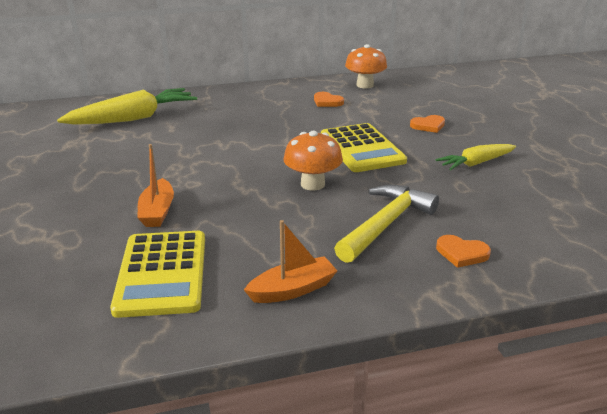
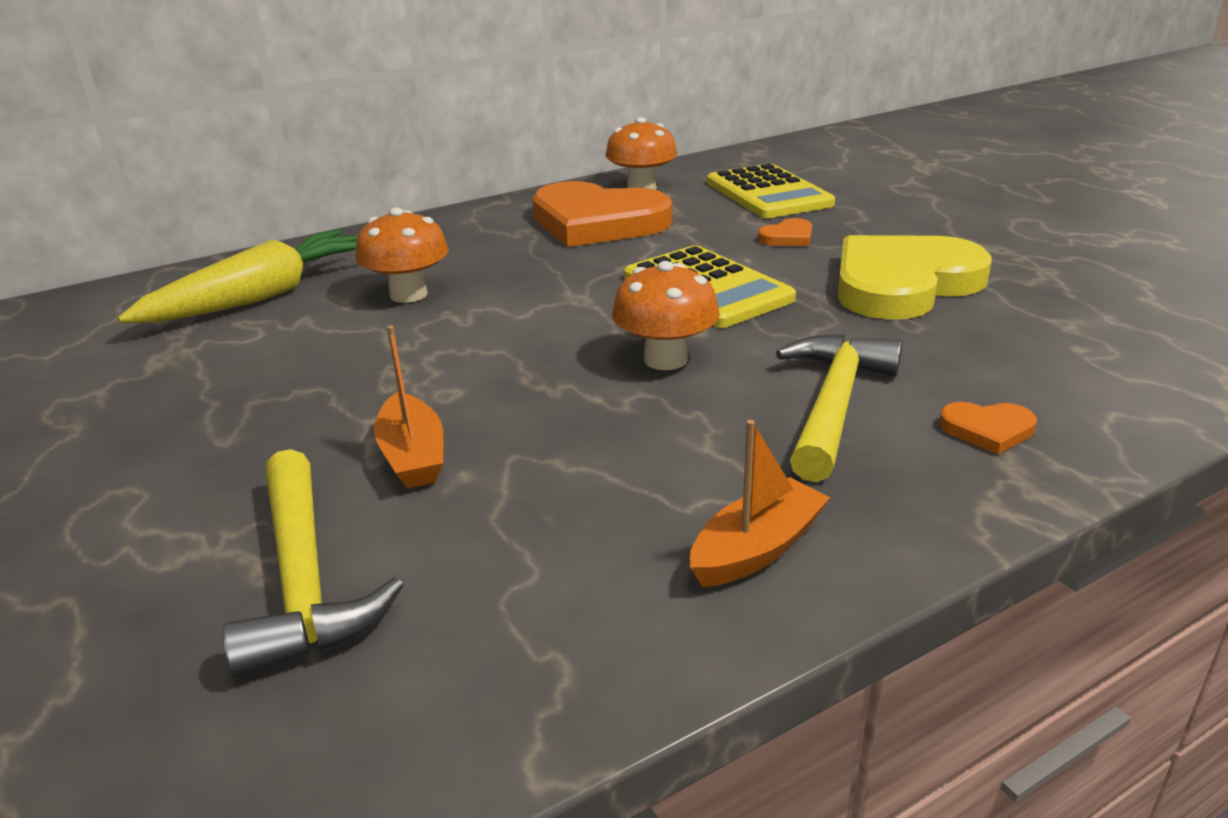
camera: 15 degrees left, 0 degrees up
yellow calculator [110,231,205,318] -> yellow calculator moved to [707,163,835,218]
orange heart [314,92,344,107] -> orange heart [532,181,672,247], size x2.49
yellow carrot [436,144,516,170] -> yellow heart [838,235,992,320]
none -> yellow hammer [223,449,404,678]
none -> orange mushroom [355,207,449,303]

